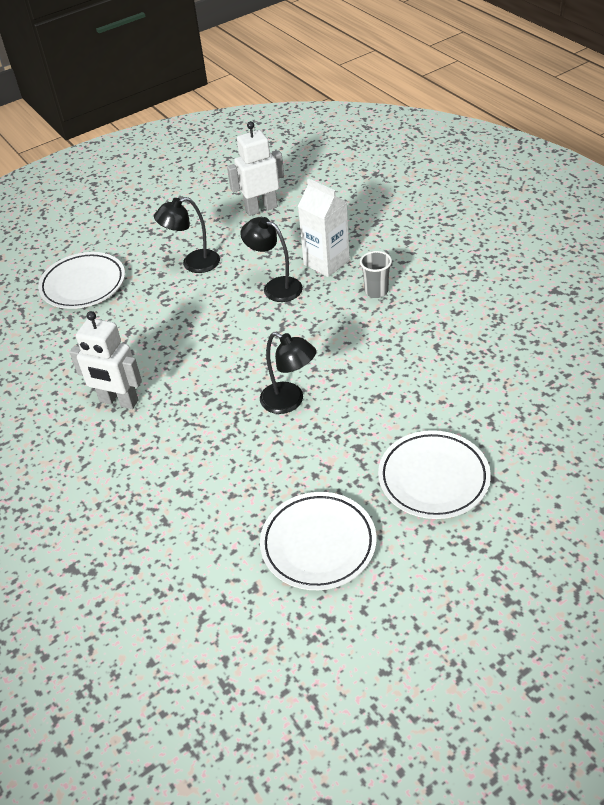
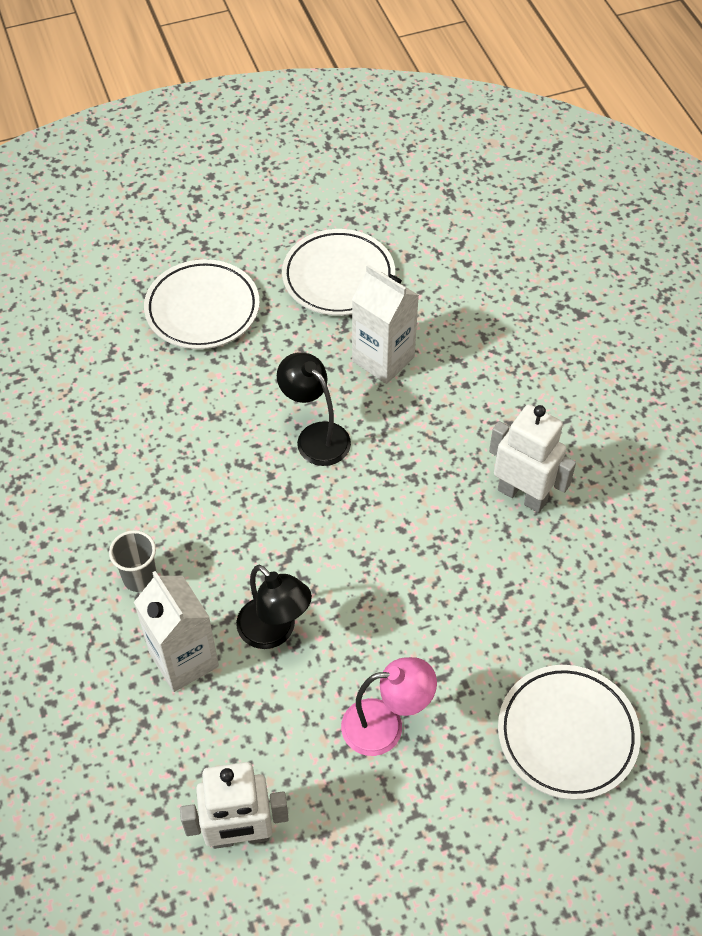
camera: 170 degrees left, 10 degrees up
black lamp [154,197,220,273] -> pink lamp [341,657,437,756]
none -> white carton [352,264,419,384]

